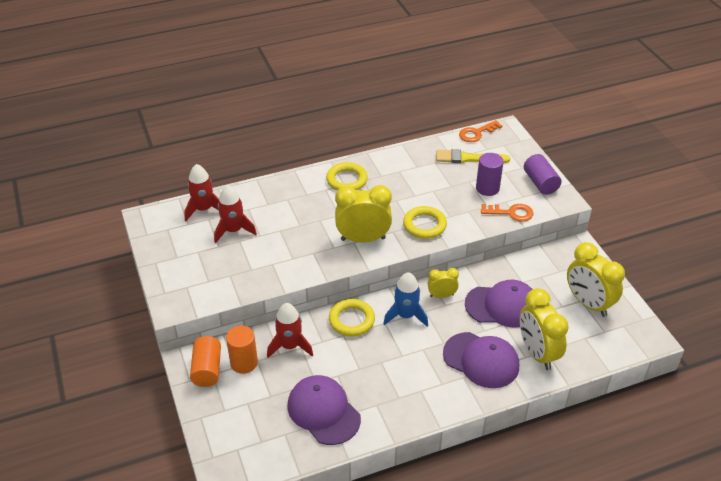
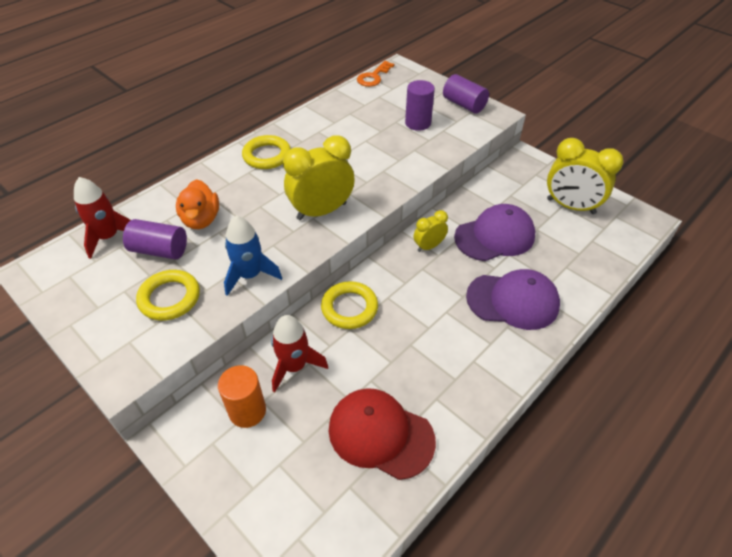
camera: 25 degrees left, 5 degrees up
orange cylinder [190,336,221,387] -> none
red rocket [214,185,257,243] -> purple cylinder [123,219,187,260]
purple cap [287,375,361,445] -> red cap [329,388,436,480]
blue rocket [383,272,428,327] -> blue rocket moved to [224,216,282,296]
yellow ring [403,206,447,239] -> yellow ring moved to [136,270,200,321]
yellow brush [436,149,510,163] -> none
orange key [481,204,533,222] -> none
yellow clock [520,288,569,370] -> none
none -> orange duck [176,179,219,229]

